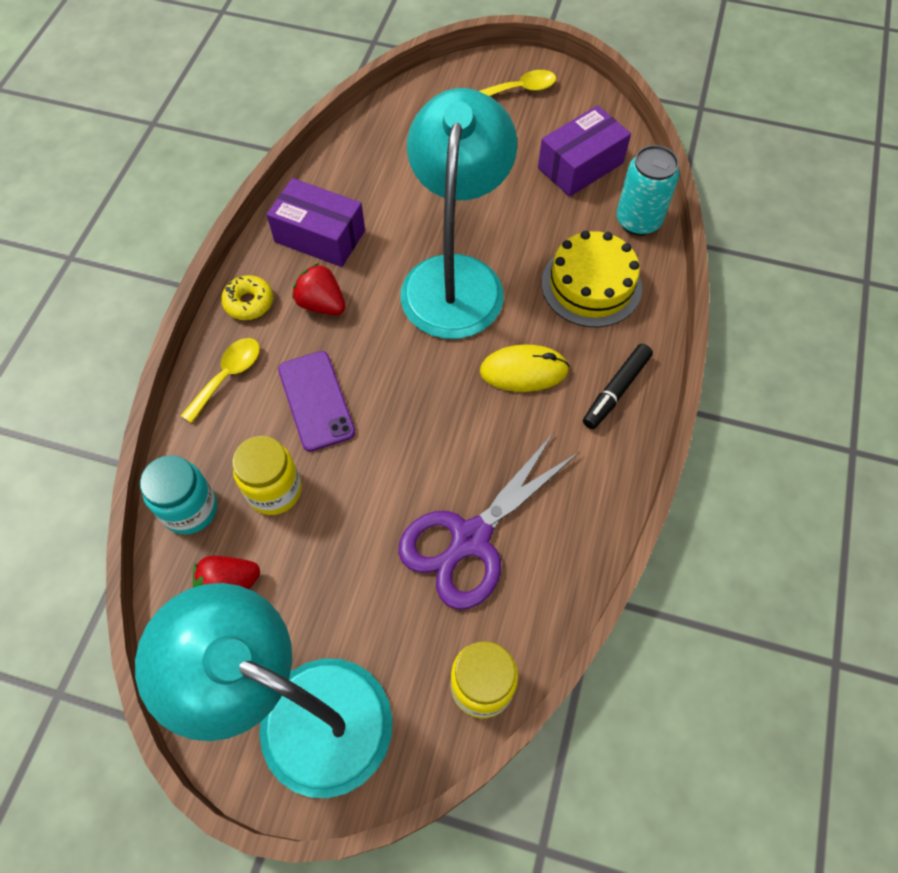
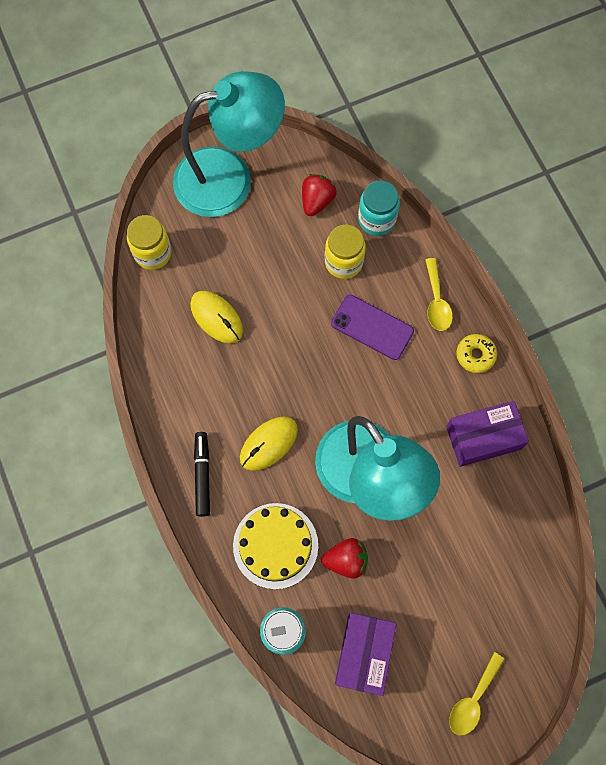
camera: 140 degrees right, 10 degrees up
red strawberry [293,263,345,315] -> red strawberry moved to [321,538,368,579]
purple scissors [398,432,579,610] -> yellow mouse [190,291,243,344]

